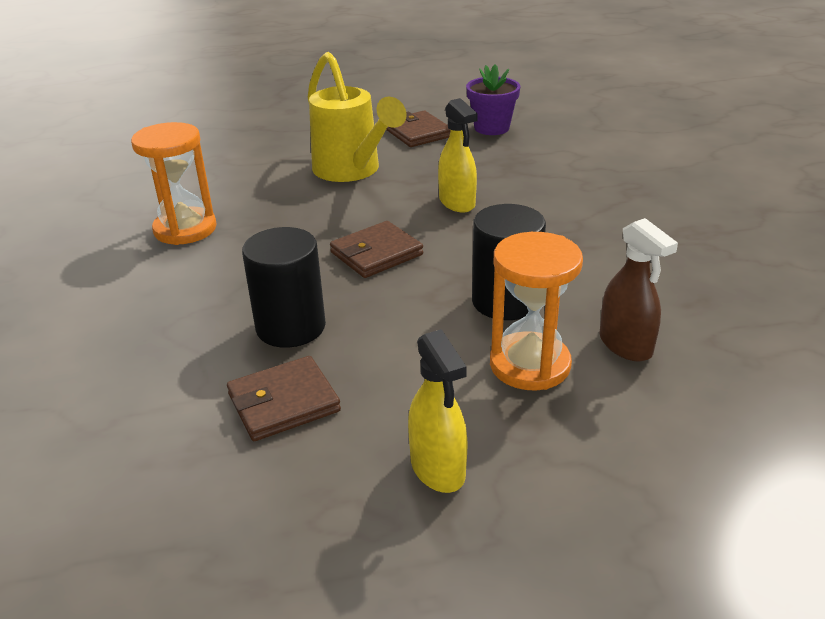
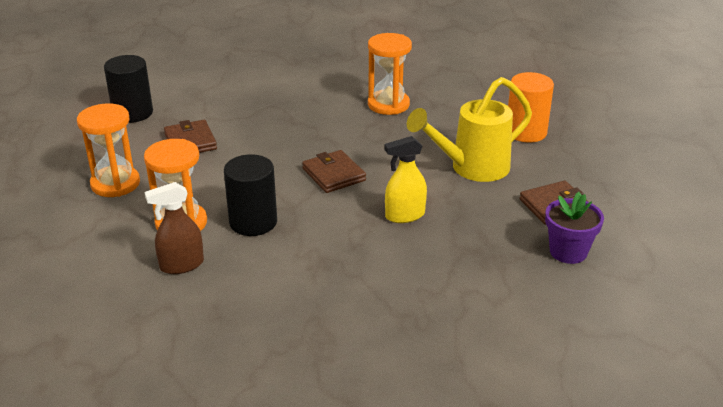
camera: 95 degrees right, 0 degrees up
black cylinder [242,227,326,348] -> black cylinder moved to [104,55,153,123]
yellow spray bottle [408,329,468,493] -> orange hourglass [77,104,140,197]
none -> orange cylinder [508,72,554,142]

